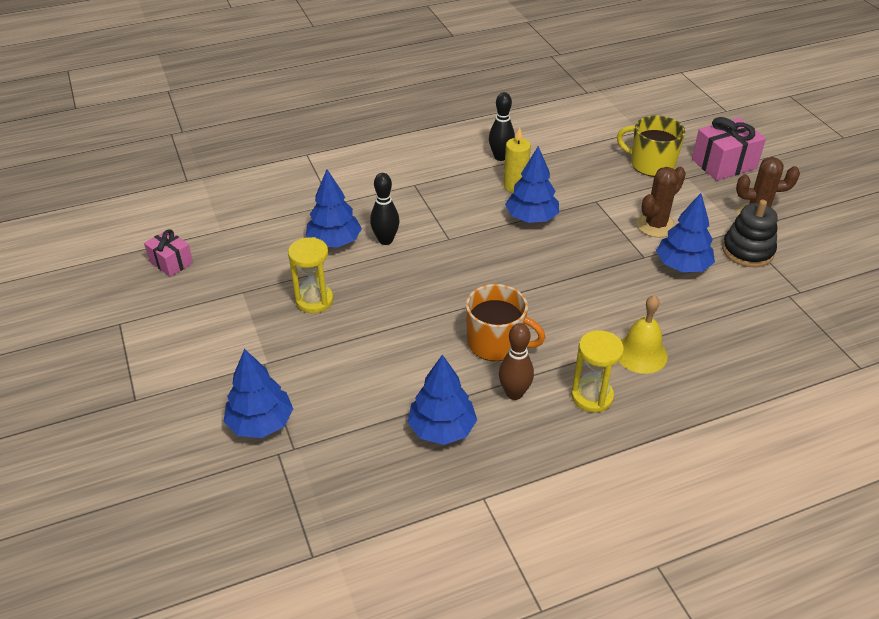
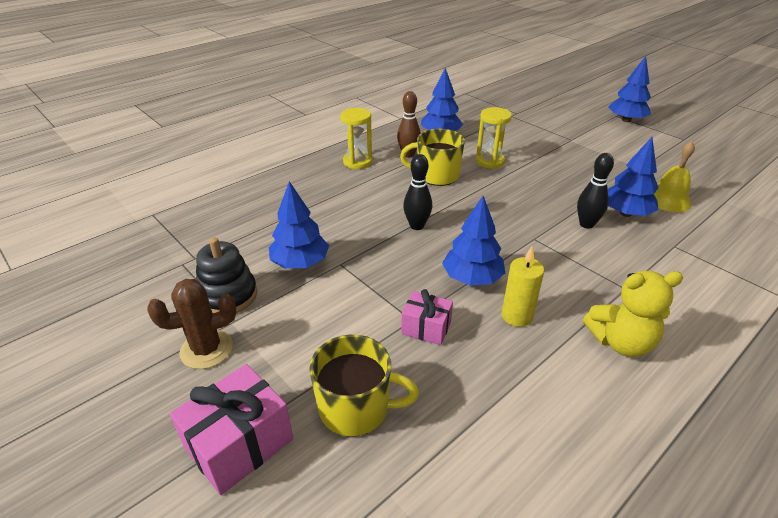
camera: 160 degrees right, 5 degrees down
pink gift [144,229,193,277] -> pink gift moved to [401,289,453,345]
blue tree [224,349,293,438] -> blue tree moved to [609,56,651,122]
yellow hourglass [288,237,333,313] -> yellow hourglass moved to [475,107,512,169]
orange mug [466,284,545,361] -> yellow mug [400,129,465,186]
black bowling pin [489,92,515,161] -> black bowling pin moved to [403,154,432,230]
yellow bell [619,295,668,374] -> yellow bell moved to [654,141,695,212]
brown cactus [637,167,686,238] -> none
none -> yellow teddy bear [583,271,683,357]

